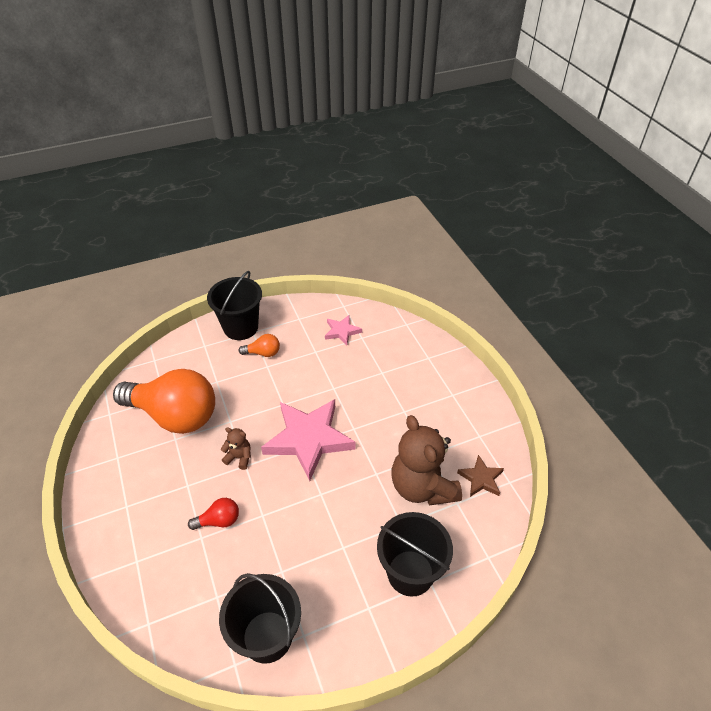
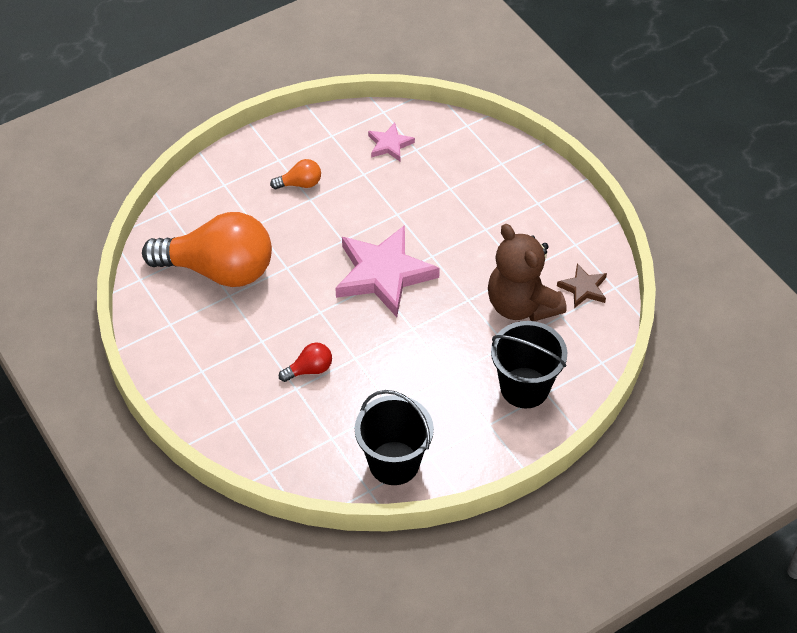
camera: 10 degrees left, 5 degrees up
black bucket [207,271,262,340] -> none
brown teddy bear [221,427,251,470] -> none

